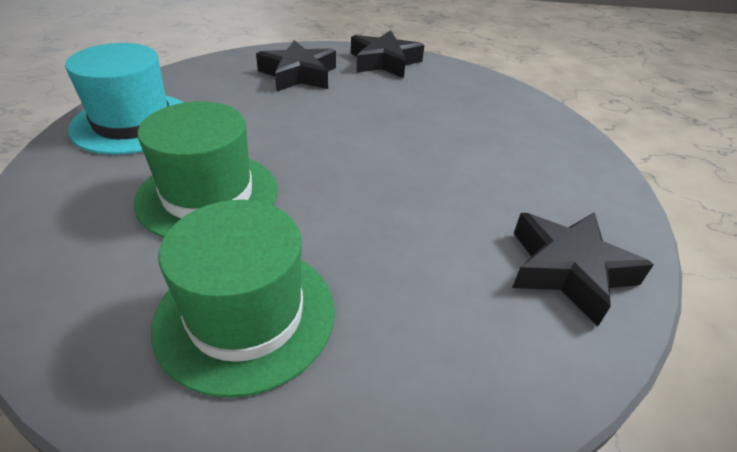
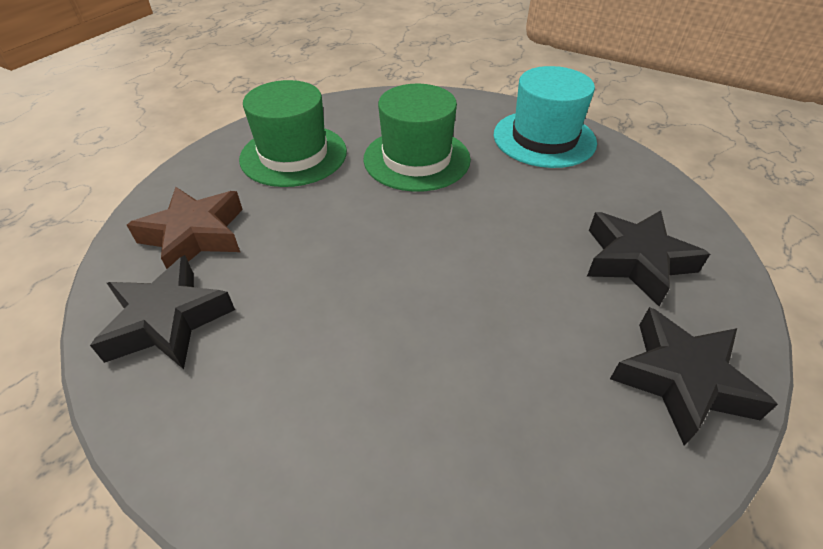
camera: 120 degrees right, 5 degrees up
none -> brown star [127,187,243,269]

